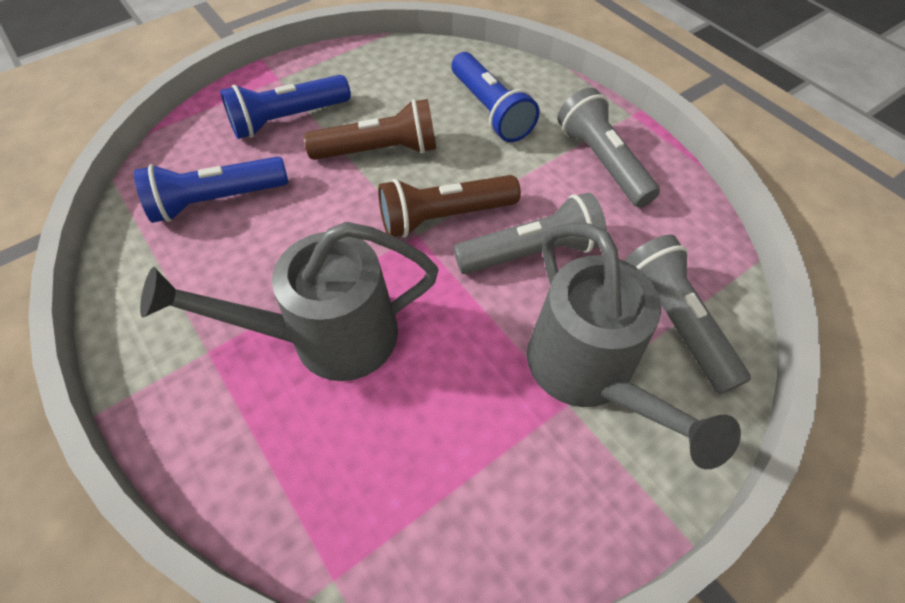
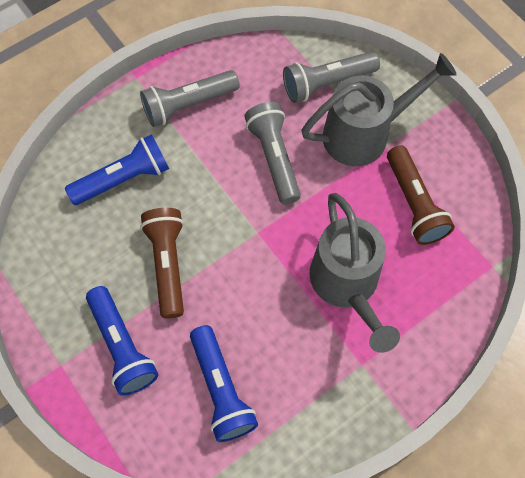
camera: 90 degrees left, 10 degrees up
brown flashlight [378,175,521,238] -> brown flashlight moved to [387,145,455,245]

